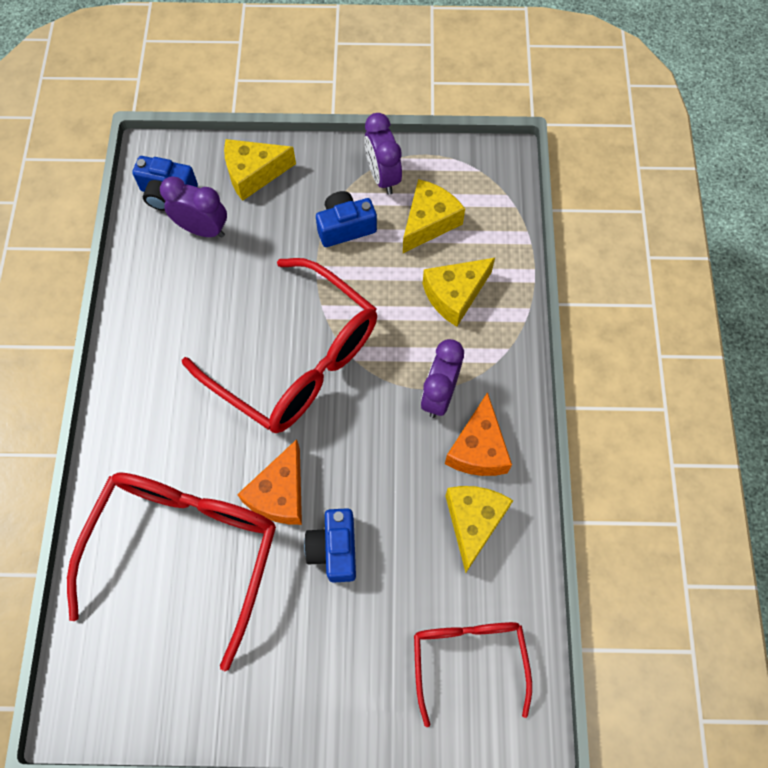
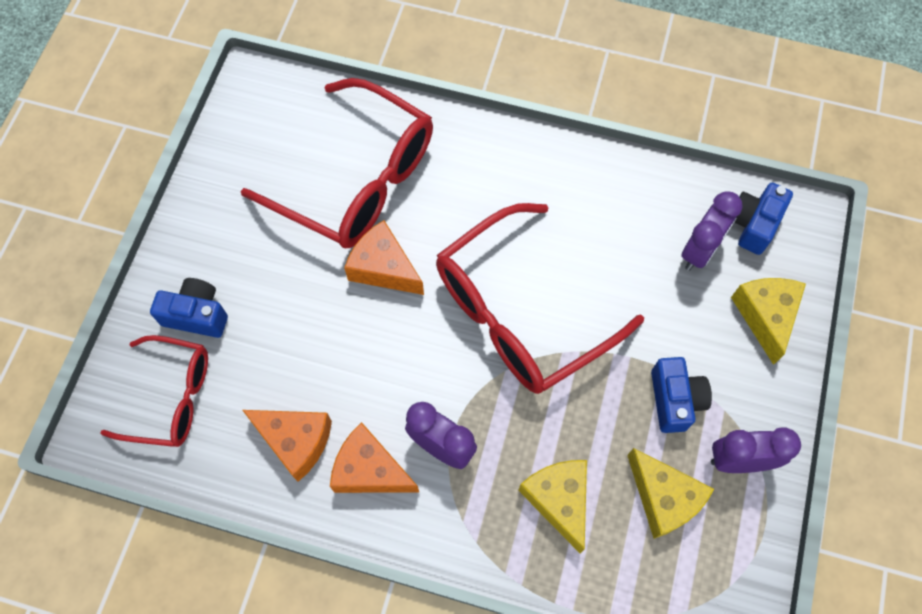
camera: 105 degrees right, 0 degrees up
blue camera [304,508,356,583] -> blue camera moved to [150,278,228,338]
yellow cheese [445,486,514,573] -> orange cheese [242,410,332,482]

